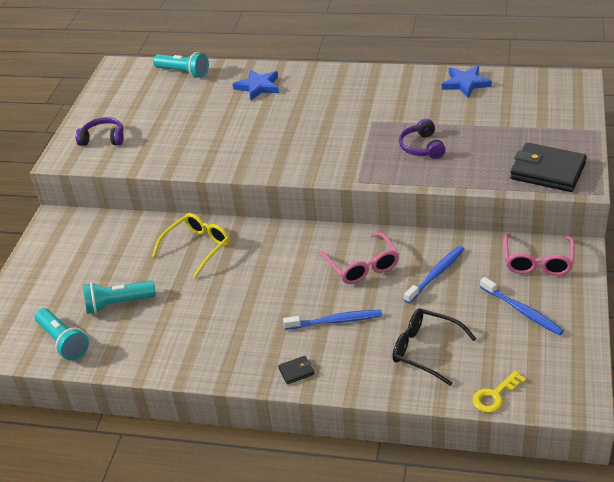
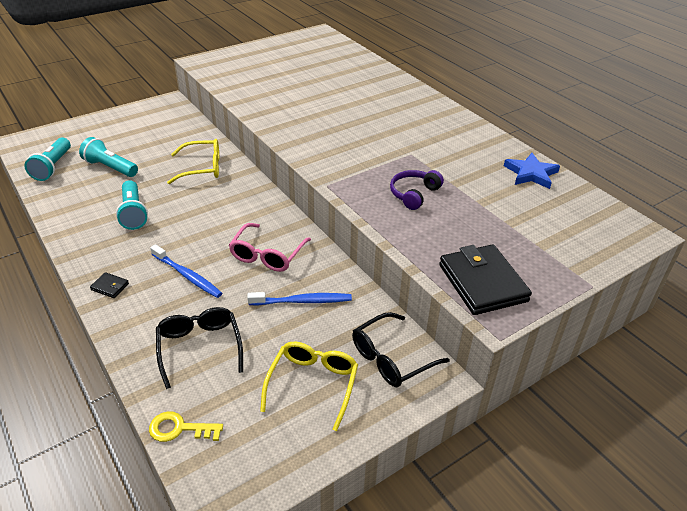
camera: 40 degrees right, 0 degrees up
purple headphones [76,117,124,146] -> none
turquoise flashlight [153,52,209,78] -> turquoise flashlight moved to [116,180,148,230]
blue star [233,69,279,100] -> none
blue toothbrush [480,277,564,335] -> yellow glasses [260,342,358,431]
pink glasses [504,234,575,276] -> black glasses [352,312,450,387]

